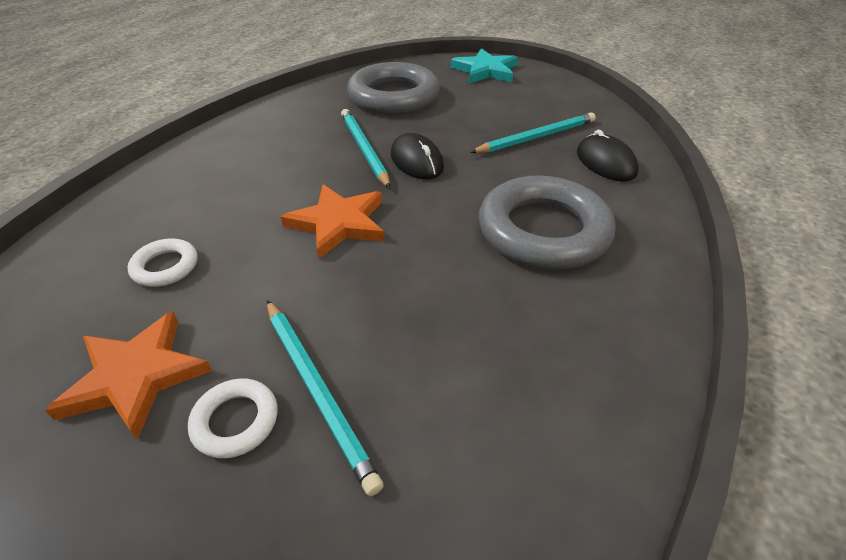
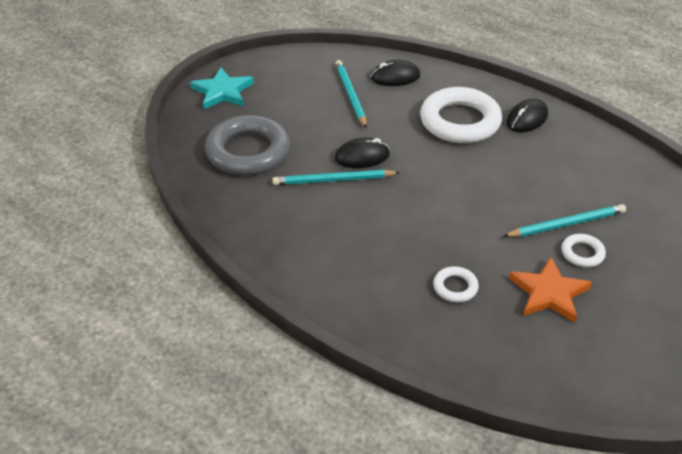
camera: 75 degrees left, 0 degrees up
orange star [281,184,385,259] -> none
grey ring [479,175,615,270] -> white ring [420,87,502,143]
none -> black mouse [507,99,548,132]

